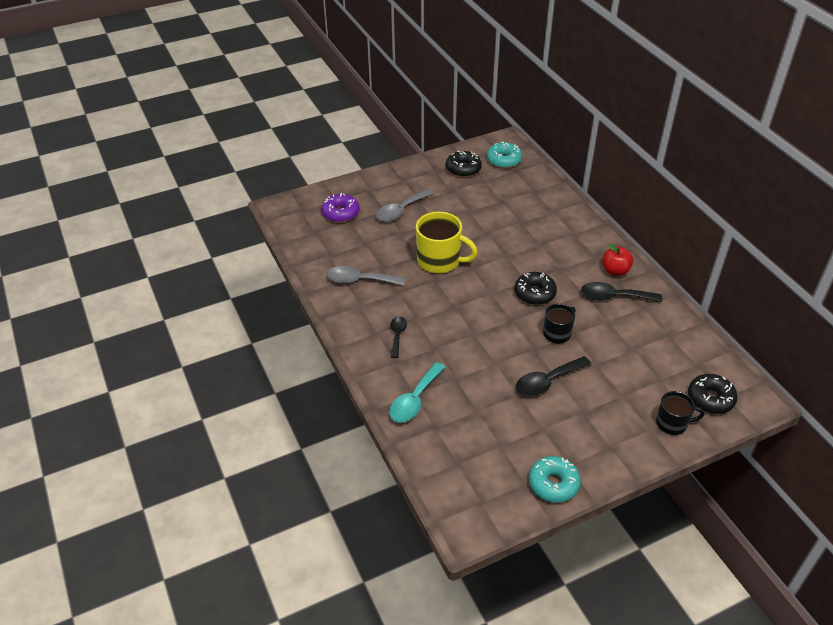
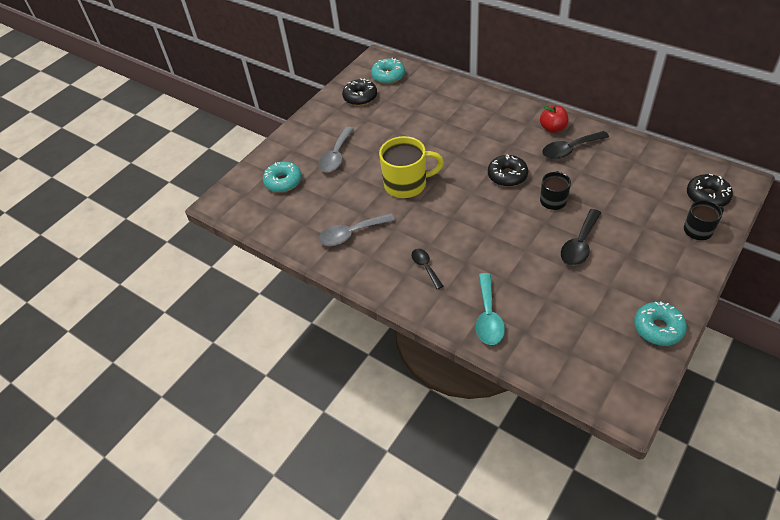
camera: 25 degrees left, 5 degrees up
purple donut [321,193,359,222] -> turquoise donut [263,162,302,193]

